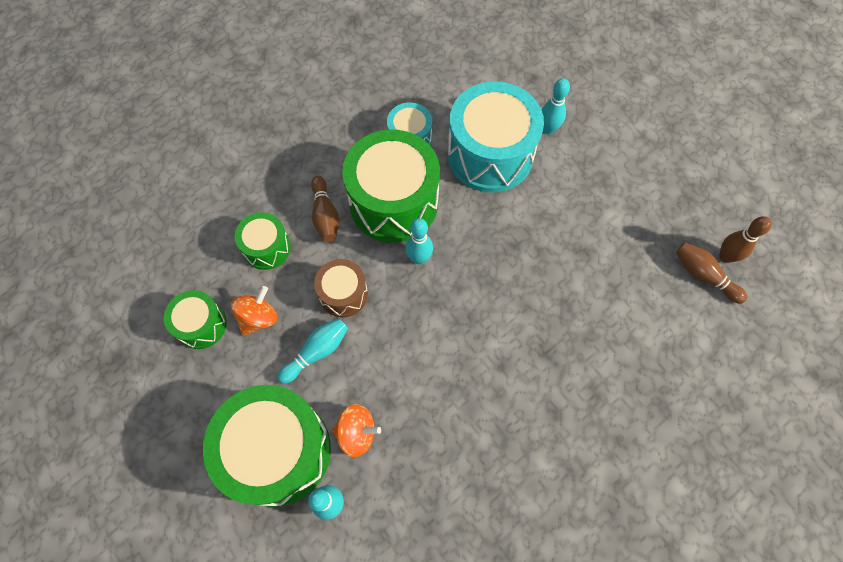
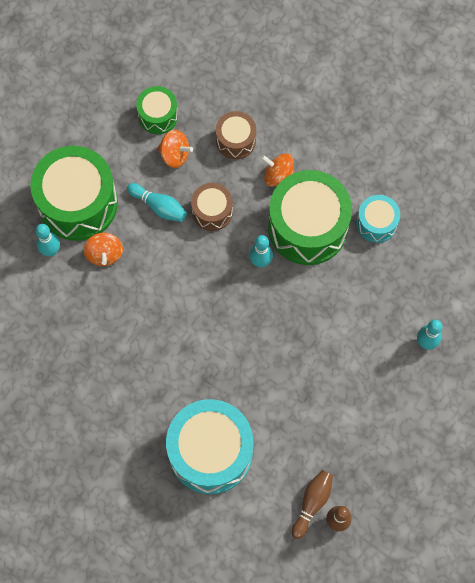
camera: 75 degrees right, 5 degrees up
green drum [235,212,291,270] -> brown drum [216,111,256,159]
brown bowling pin [311,176,339,242] -> orange spinning top [261,153,295,187]
turquoise drum [447,82,544,192] -> turquoise drum moved to [166,399,253,494]

